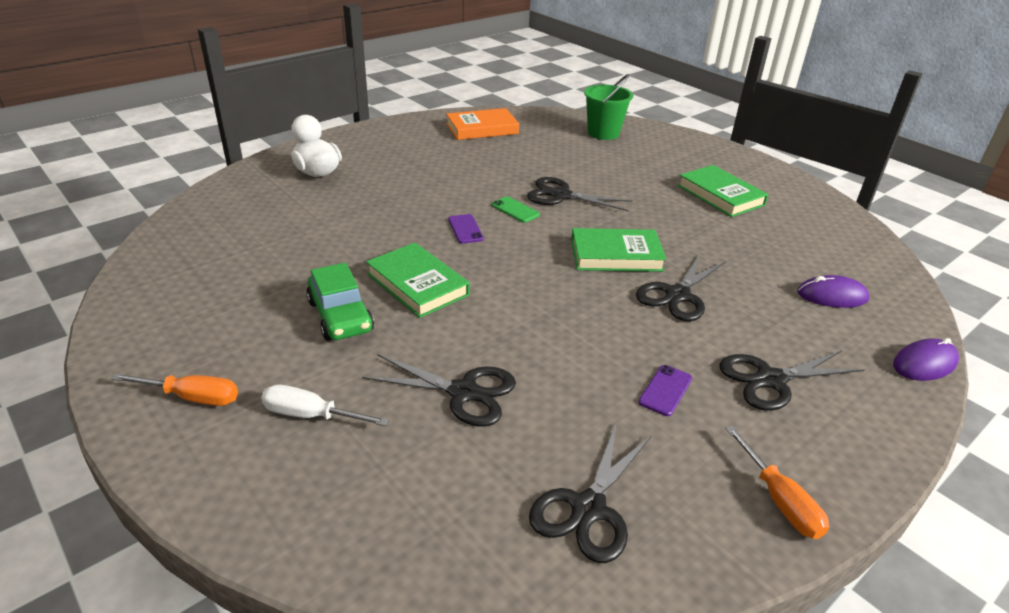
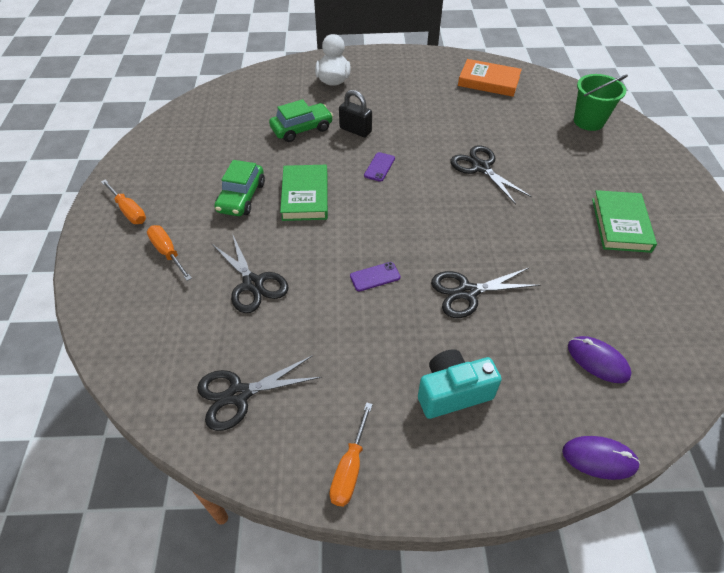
camera: 40 degrees right, 15 degrees up
white screwdriver [261,385,389,426] -> orange screwdriver [147,225,192,281]
green phone [492,196,540,223] -> none
green book [571,228,667,272] -> none
purple phone [639,365,692,416] -> purple phone moved to [350,262,401,292]
black scissors [719,350,865,411] -> turquoise camera [418,349,502,419]
none -> green car [269,99,333,142]
none -> black padlock [339,90,372,137]

